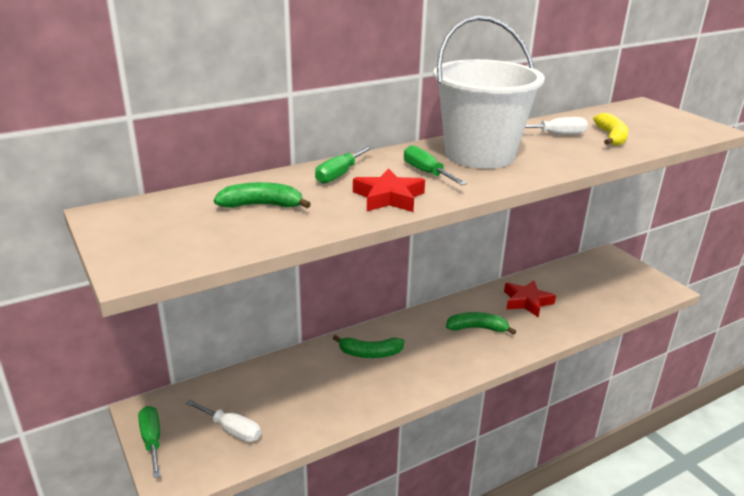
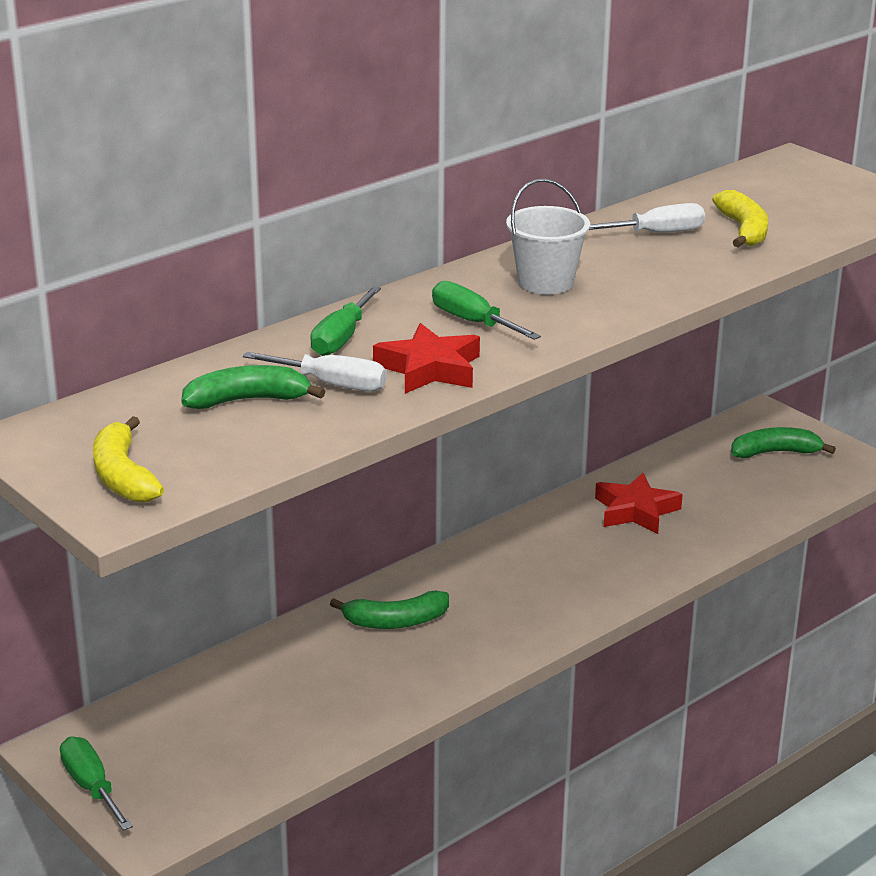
camera: 10 degrees left, 0 degrees up
white screwdriver [186,400,261,442] -> white screwdriver moved to [243,352,387,392]
white bucket [433,16,545,169] -> white bucket [506,178,590,294], size x0.50
green banana [446,312,516,335] -> green banana moved to [731,427,836,458]
none -> yellow banana [93,416,164,502]

